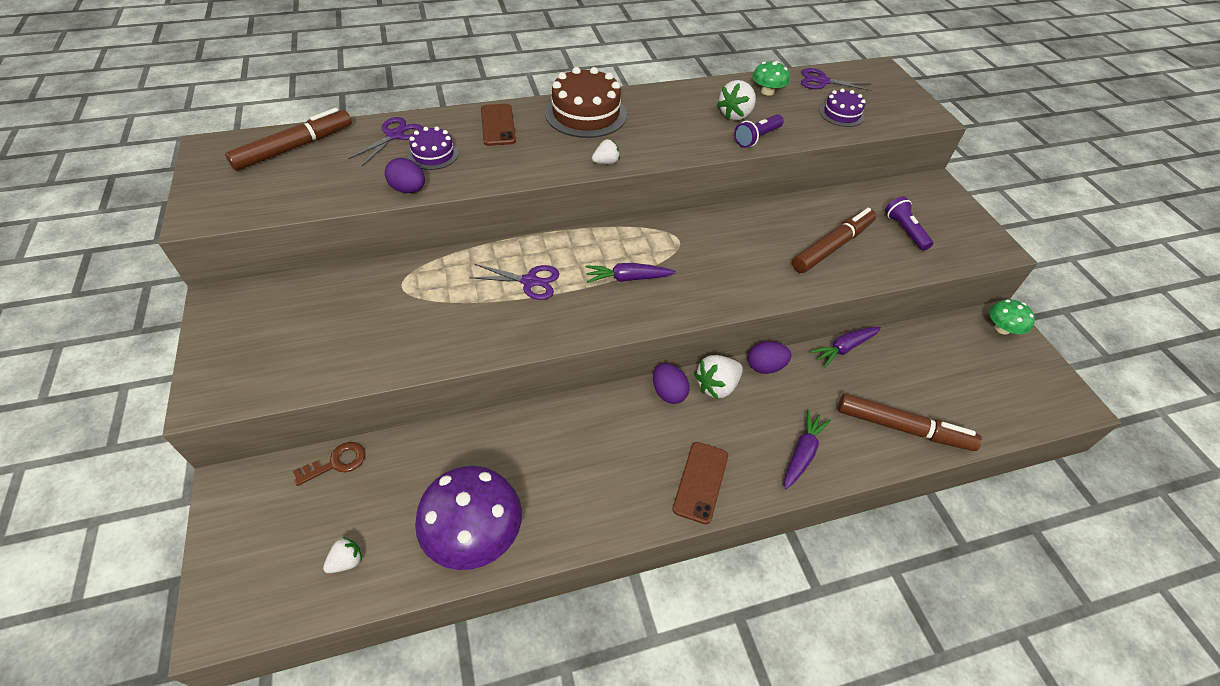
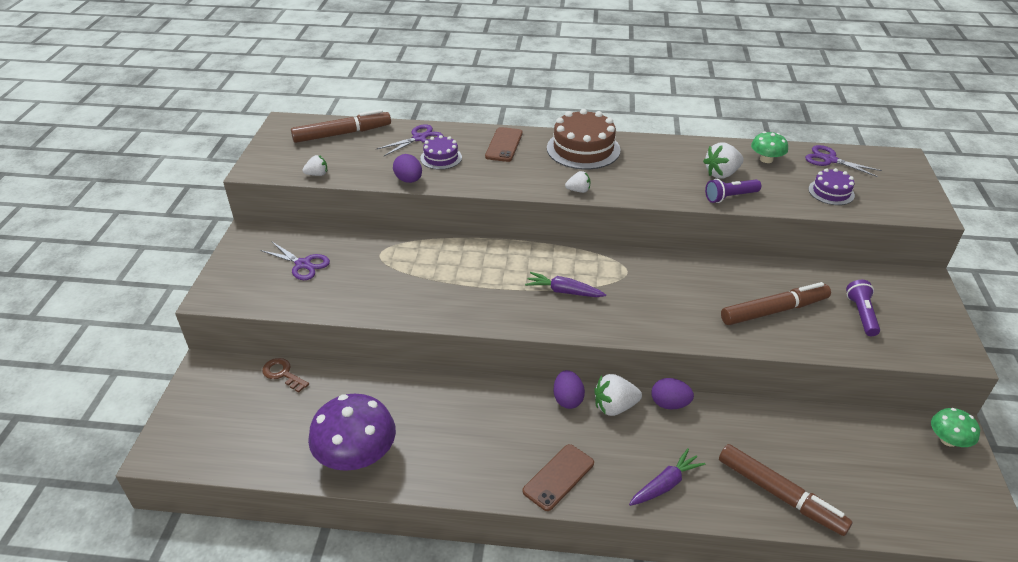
camera: 25 degrees right, 10 degrees down
brown key [293,442,366,486] -> brown key turned 135 degrees counterclockwise [262,358,309,393]
white strawberry [323,537,362,573] -> white strawberry moved to [302,155,327,176]
purple scissors [469,264,559,300] -> purple scissors moved to [260,241,330,280]
purple carrot [809,327,881,368] -> none

